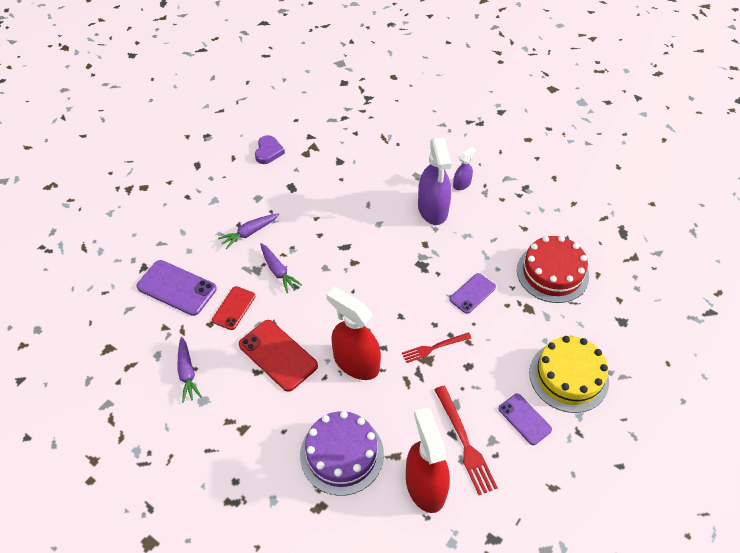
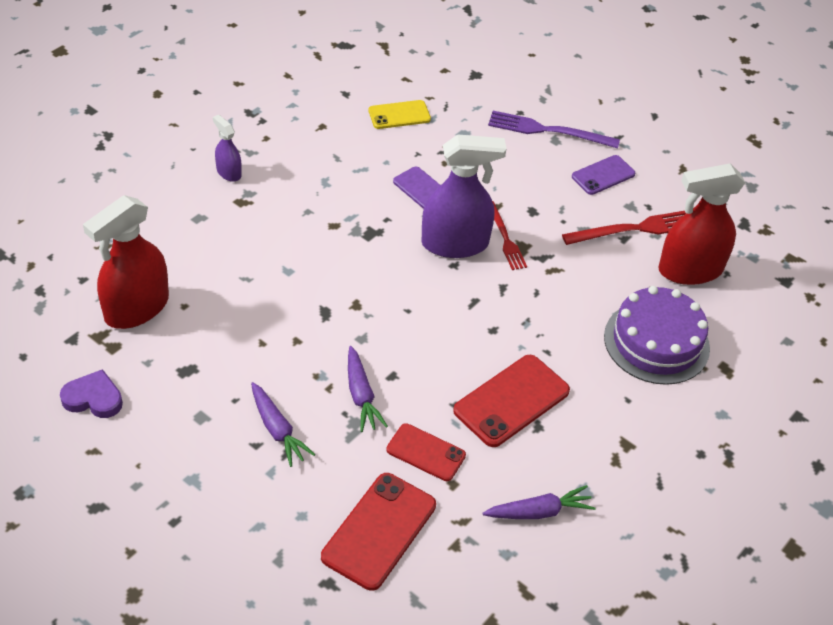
camera: 90 degrees left, 5 degrees down
purple phone [136,260,217,316] -> red phone [321,473,436,591]
purple carrot [260,243,302,293] -> purple carrot turned 105 degrees clockwise [348,346,388,432]
red spray bottle [326,287,381,380] -> red spray bottle moved to [83,195,169,329]
purple spray bottle [418,137,451,225] -> purple spray bottle moved to [421,134,506,258]
red cake [517,236,589,303] -> yellow phone [368,100,431,129]
yellow cake [529,336,609,413] -> purple fork [488,111,620,149]

